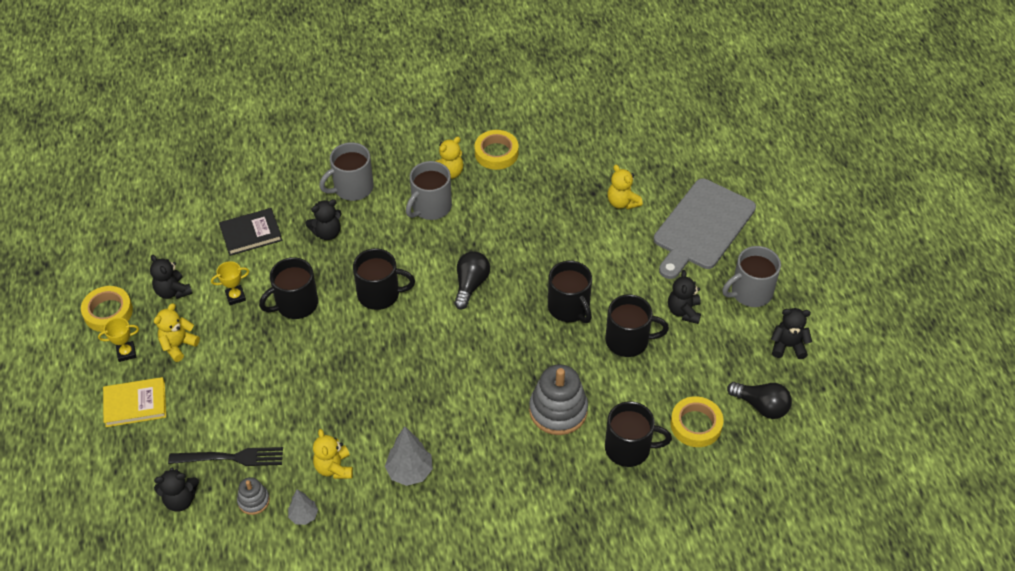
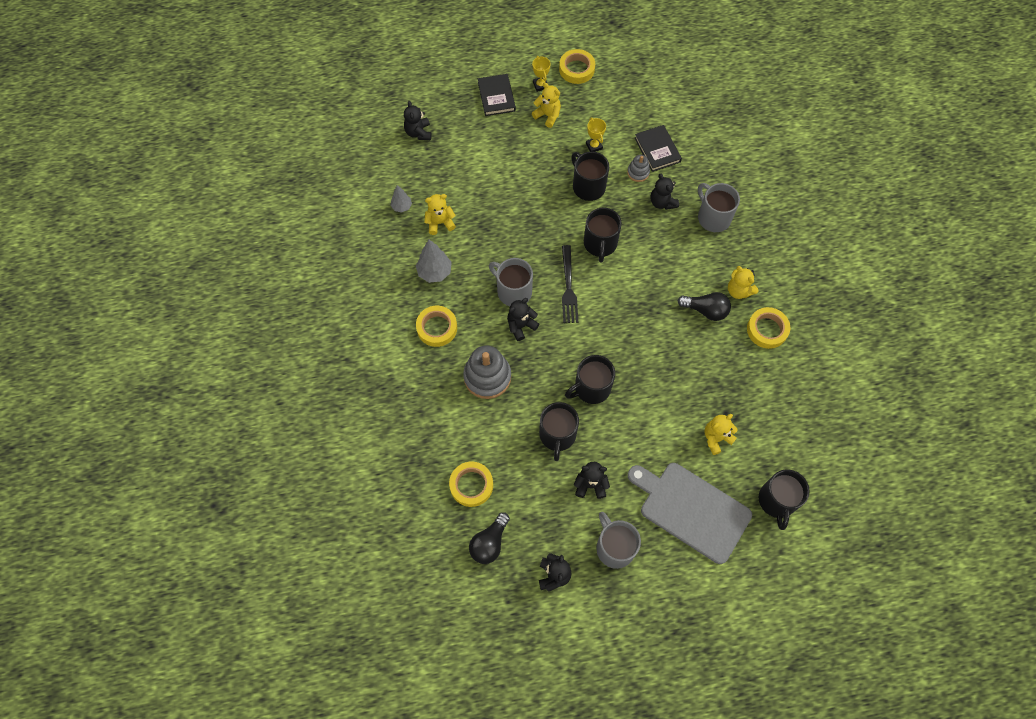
camera: 90 degrees right, 15 degrees up
yellow book [103,377,166,427] -> black book [478,74,516,116]
black teddy bear [150,255,192,299] -> black teddy bear moved to [507,298,539,341]
black fork [168,447,283,466] -> black fork moved to [562,245,578,323]
grey stacking toy [237,477,270,515] -> grey stacking toy moved to [627,155,650,182]
grey mug [406,161,452,220] -> grey mug moved to [489,258,533,306]
black light bulb [454,251,490,310] -> black light bulb moved to [677,292,731,321]
black mug [605,401,672,467] -> black mug moved to [759,470,810,530]
none -> yellow tape [416,306,457,347]

